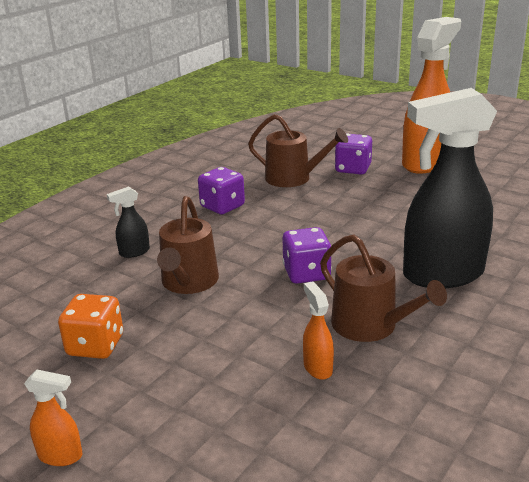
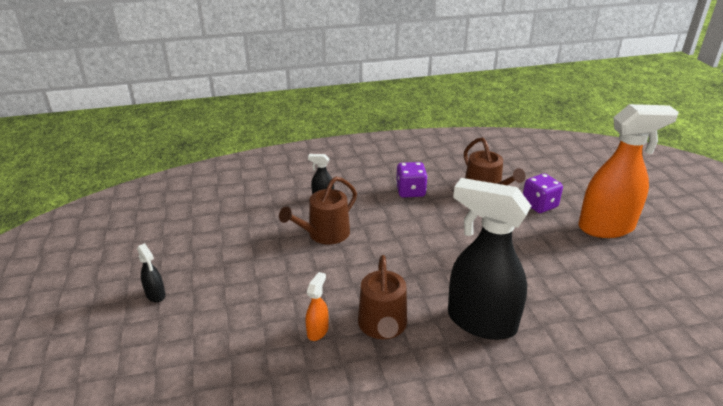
camera: 40 degrees right, 5 degrees up
orange spray bottle [24,370,83,466] -> black spray bottle [137,243,166,303]
orange dice [58,294,123,359] -> none
purple dice [282,227,332,284] -> none

